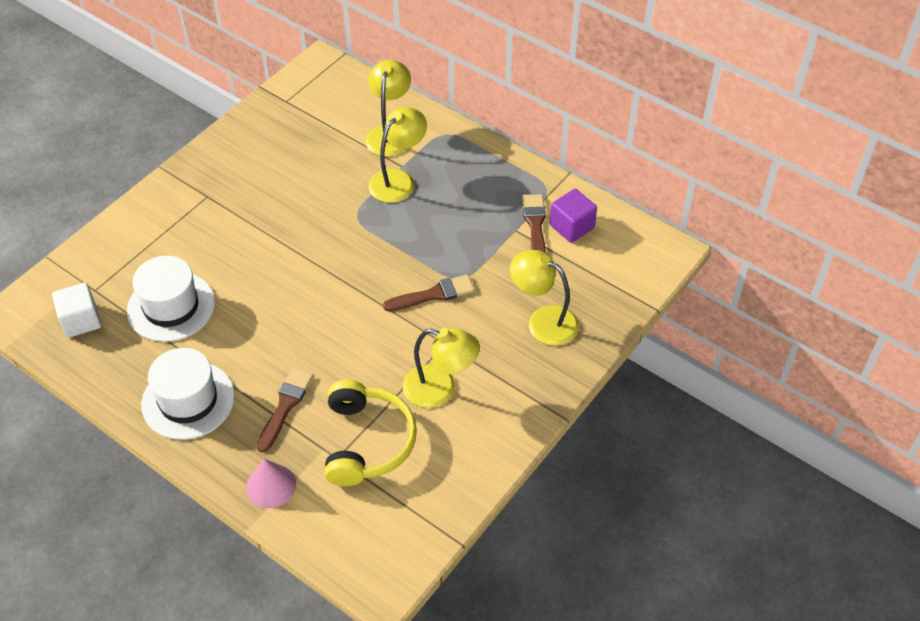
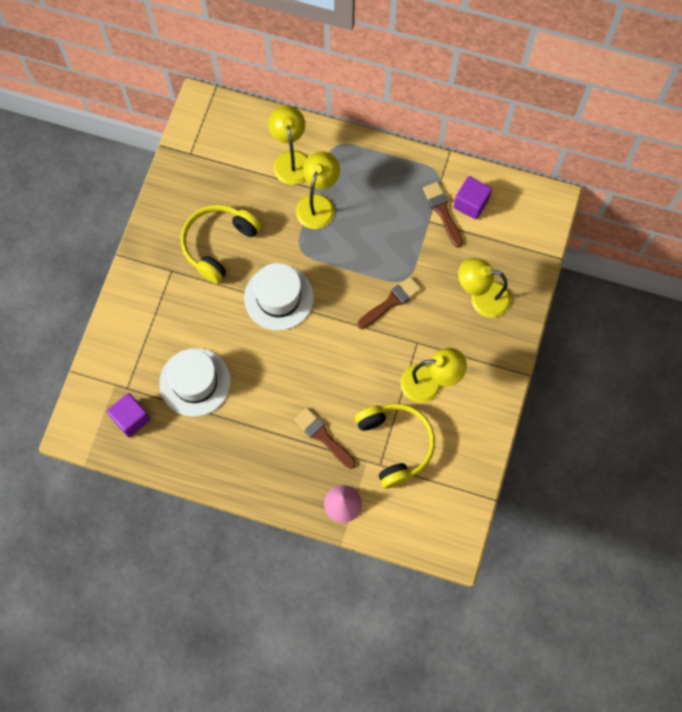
camera: 20 degrees left, 20 degrees up
white cube [52,283,101,338] -> purple cube [107,393,150,437]
white hat [141,348,235,440] -> white hat moved to [244,263,314,331]
brown brush [257,368,313,453] -> brown brush turned 45 degrees counterclockwise [294,407,356,469]
none -> yellow headphones [181,205,261,284]

